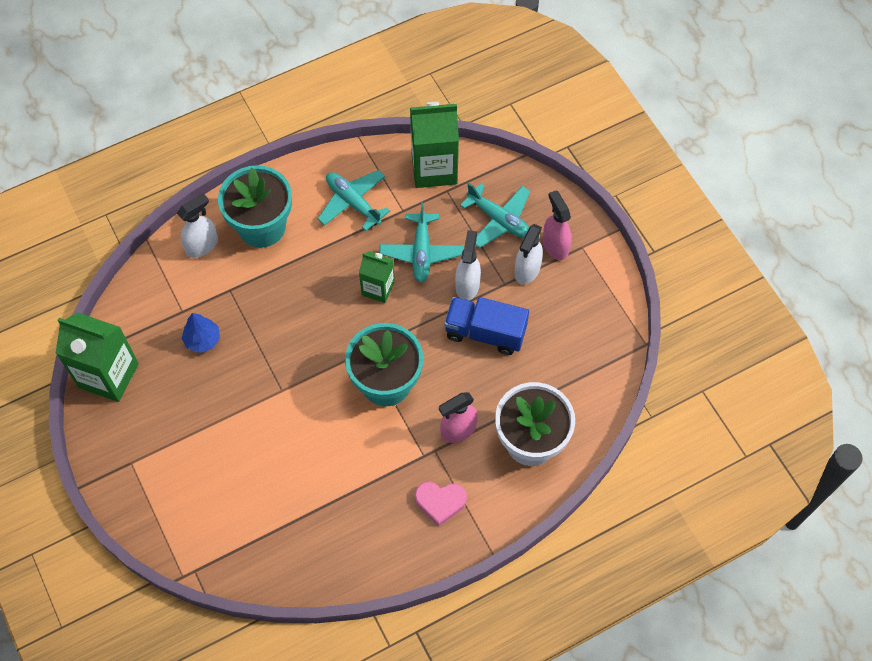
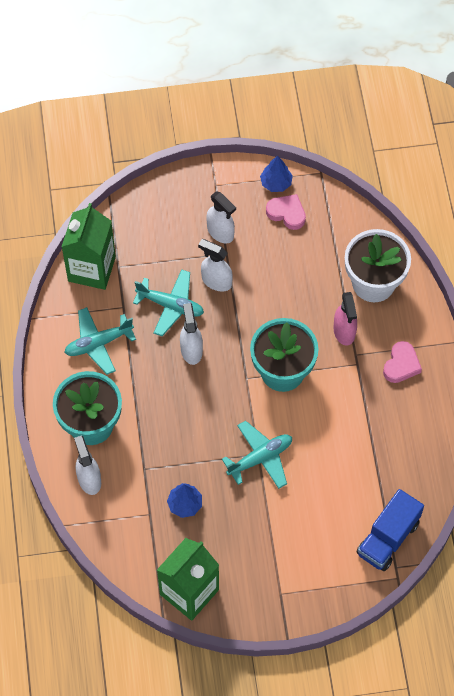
camera: 70 degrees left, 0 degrees up
green carton [359,251,395,303] -> white spray bottle [180,303,203,365]
blue truck [444,297,529,355] -> blue truck moved to [357,489,424,571]
turquoise plane [460,183,530,248] -> turquoise plane moved to [222,421,292,489]
pink spray bottle [543,190,572,260] -> none
none -> blue tree [260,156,293,192]
none -> pink heart [266,194,306,230]

